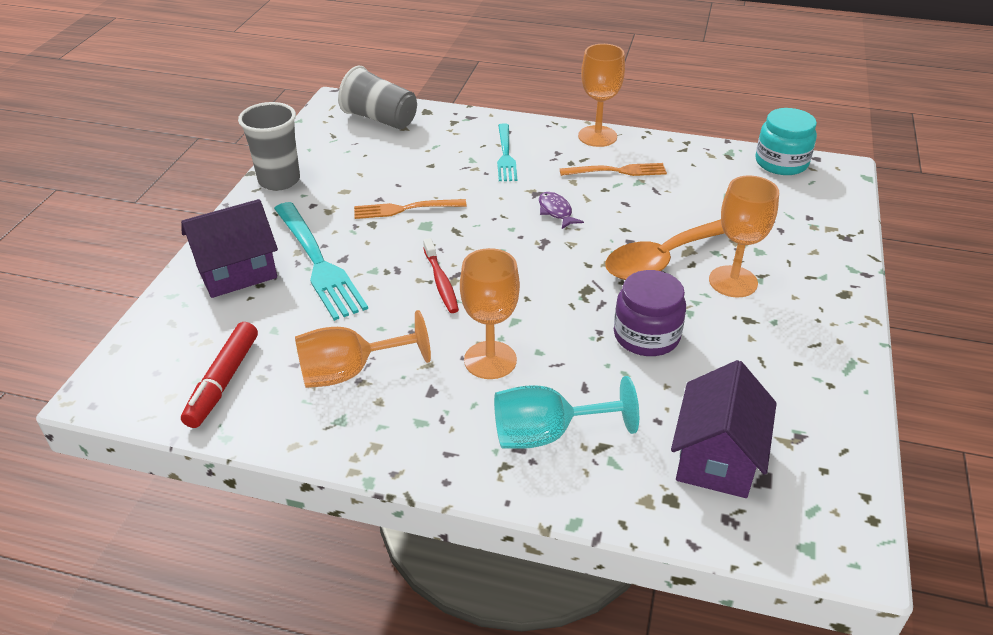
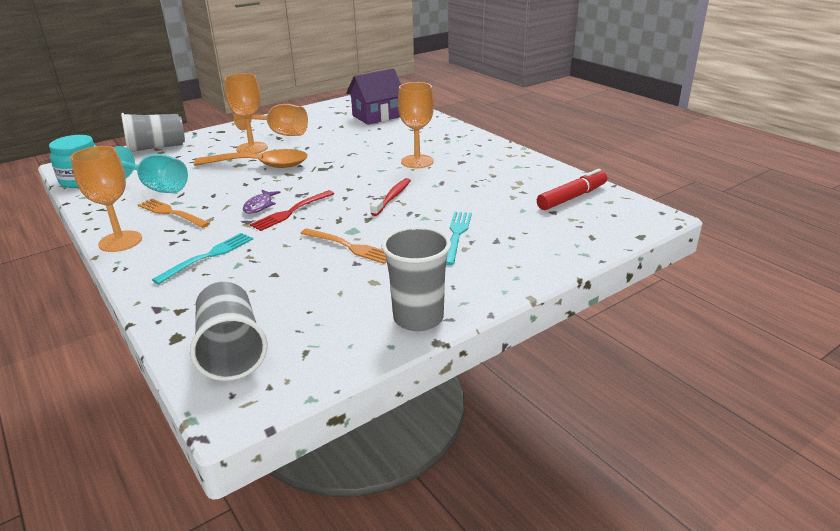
camera: 140 degrees left, 10 degrees down
purple house [181,199,278,298] -> none
turquoise fork [274,202,368,321] -> turquoise fork [446,212,472,265], size x0.61
orange goblet [295,310,431,388] -> orange goblet moved to [234,104,308,136]
turquoise goblet [494,376,639,449] -> turquoise goblet moved to [114,146,188,193]
purple jar [614,270,686,356] -> none
none -> grey cup [121,113,185,152]
none -> red fork [250,190,335,231]

